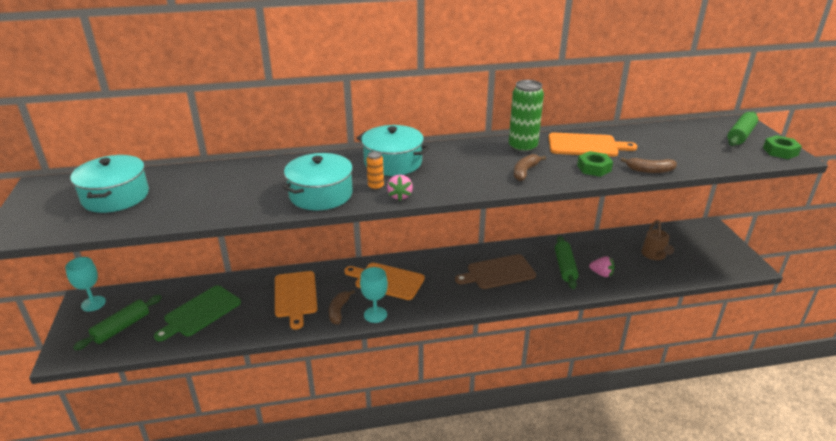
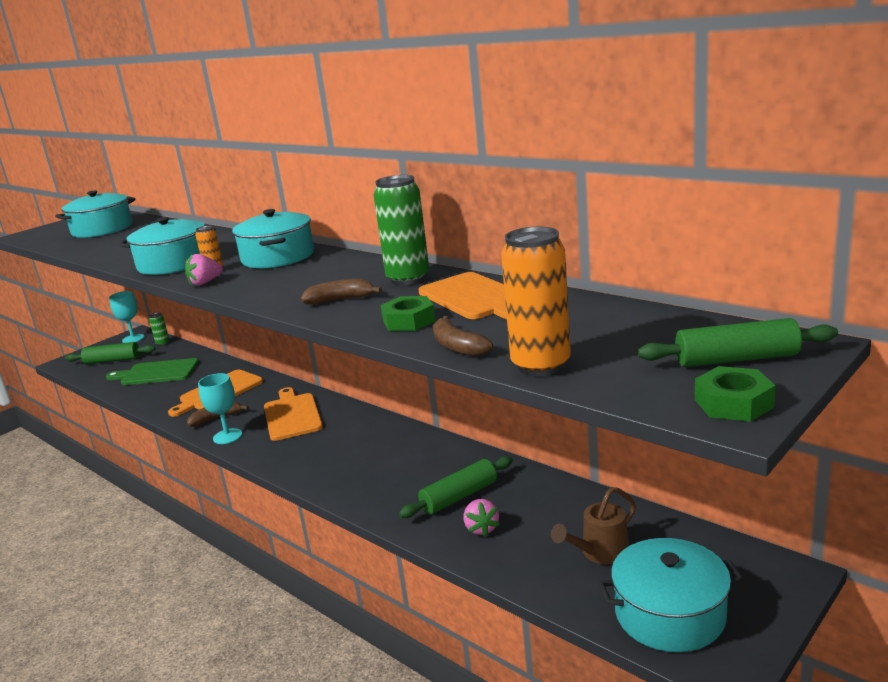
camera: 55 degrees right, 10 degrees down
brown cutting board [455,254,536,289] -> none
none -> green can [149,313,169,346]
none -> orange can [501,227,571,376]
none -> turquoise pot [598,538,743,652]

